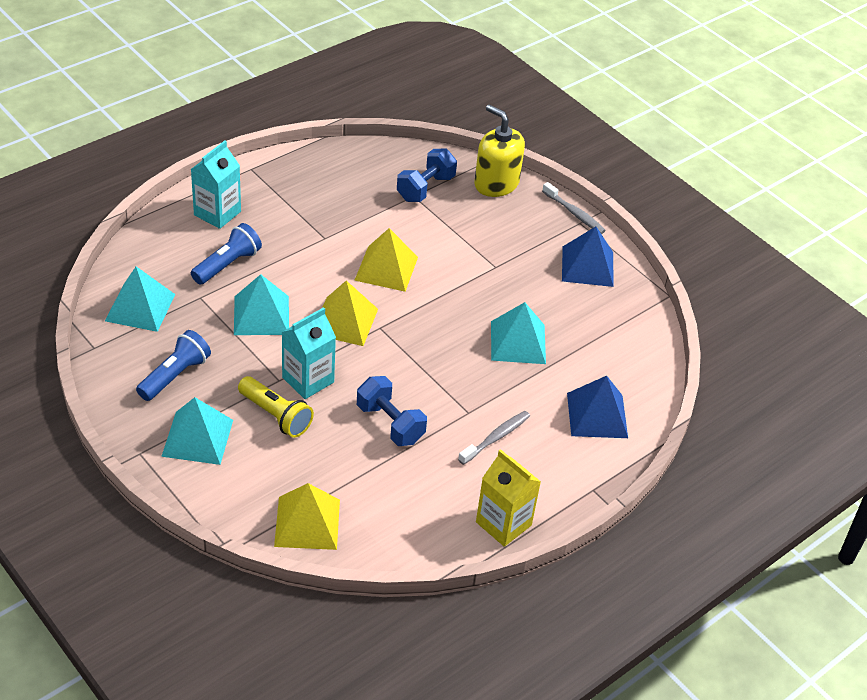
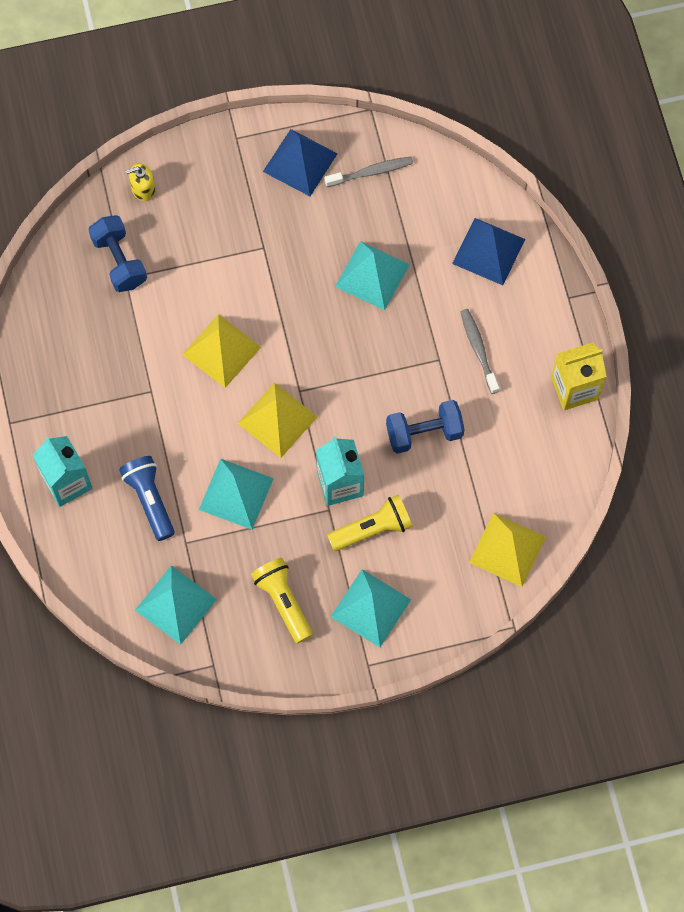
camera: 60 degrees left, 25 degrees up
blue flashlight [136,330,211,401] -> yellow flashlight [251,558,313,643]
yellow soap dispenser [474,104,525,197] -> yellow soap dispenser [126,163,155,201], size x0.51
grey toothbrush [542,182,606,234] -> grey toothbrush moved to [325,156,413,187]

